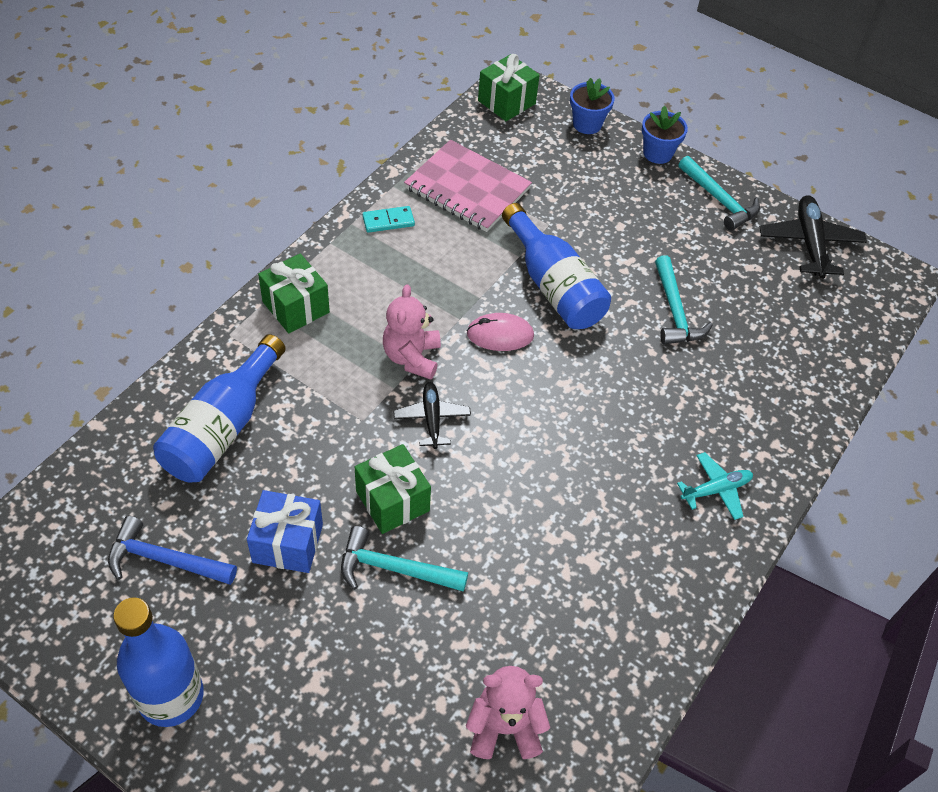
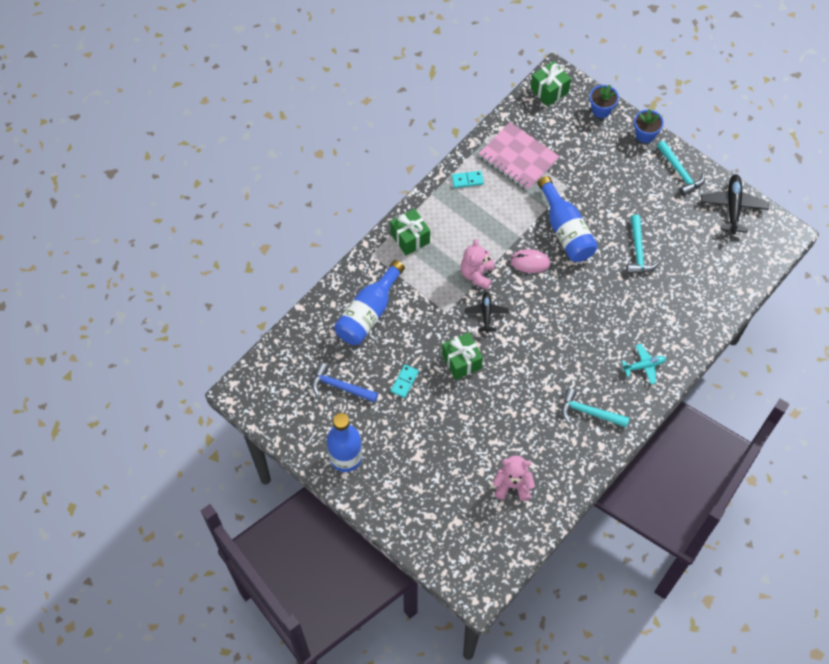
camera: 10 degrees right, 10 degrees up
blue gift [247,490,323,573] -> turquoise domino [391,364,419,398]
turquoise hammer [341,526,468,592] -> turquoise hammer moved to [561,388,630,428]

